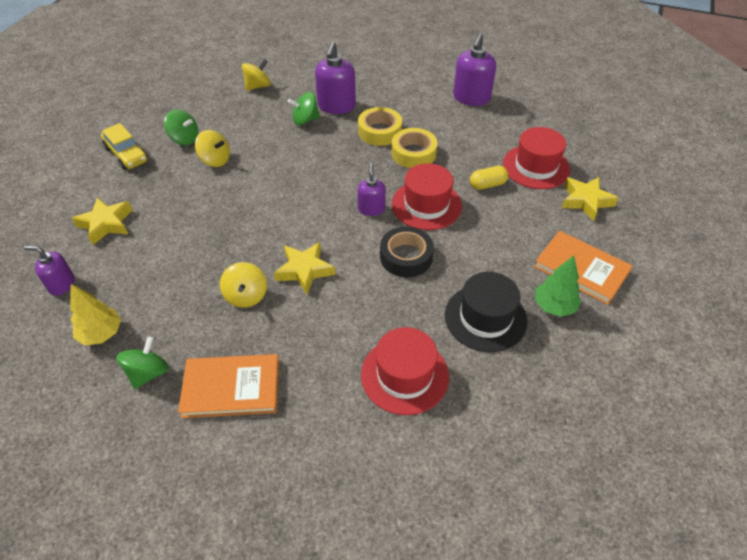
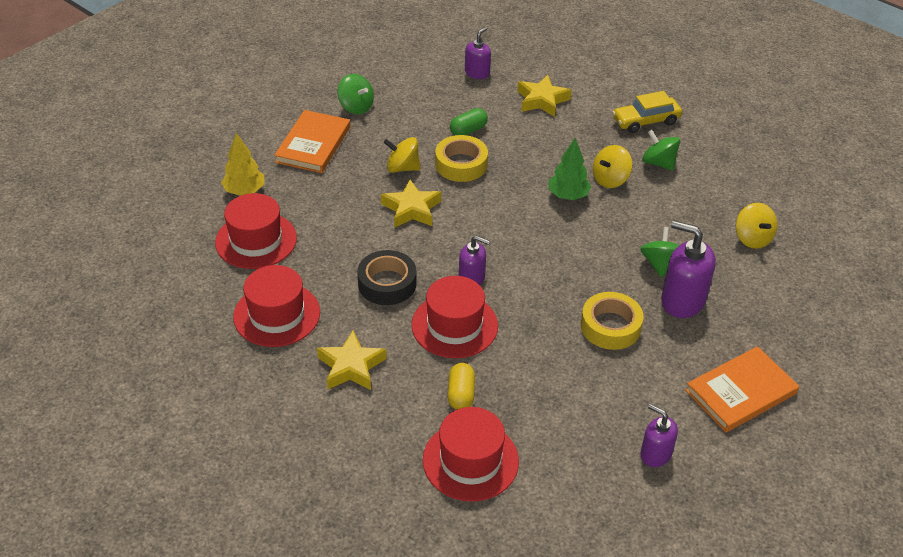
camera: 110 degrees right, 5 degrees down
yellow tree [70,284,121,345] -> yellow tree moved to [221,133,265,196]
green spinning top [164,110,198,145] -> green spinning top turned 90 degrees clockwise [642,130,680,171]
yellow tape [391,128,438,168] -> yellow tape moved to [435,135,488,182]
black hat [445,272,527,352] -> red hat [233,265,320,347]
purple soap dispenser [453,34,496,106] -> purple soap dispenser [640,404,678,467], size x0.60
orange book [534,231,632,305] -> orange book moved to [685,346,799,432]
green tree [535,255,581,317] -> green tree moved to [549,138,591,200]
yellow star [562,177,618,221] -> yellow star moved to [317,330,387,390]
none -> green capsule [450,108,488,135]

